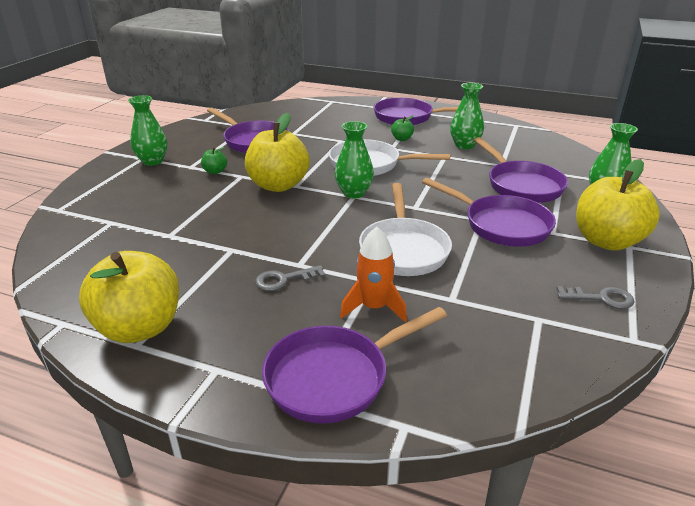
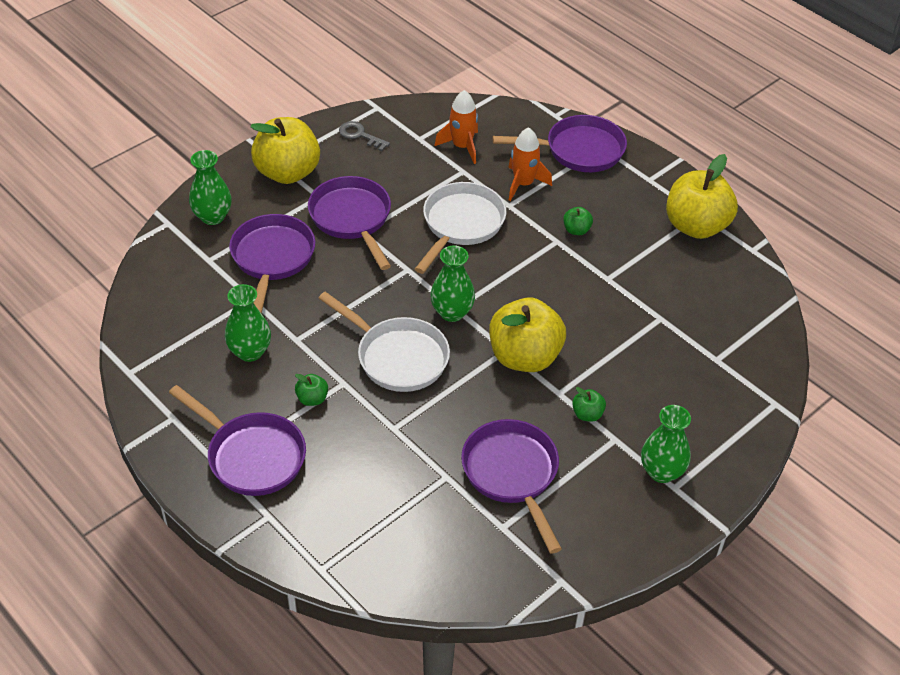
camera: 155 degrees left, 15 degrees up
grey key [255,265,326,291] -> green apple [563,207,593,235]
none -> orange rocket [434,90,478,164]

